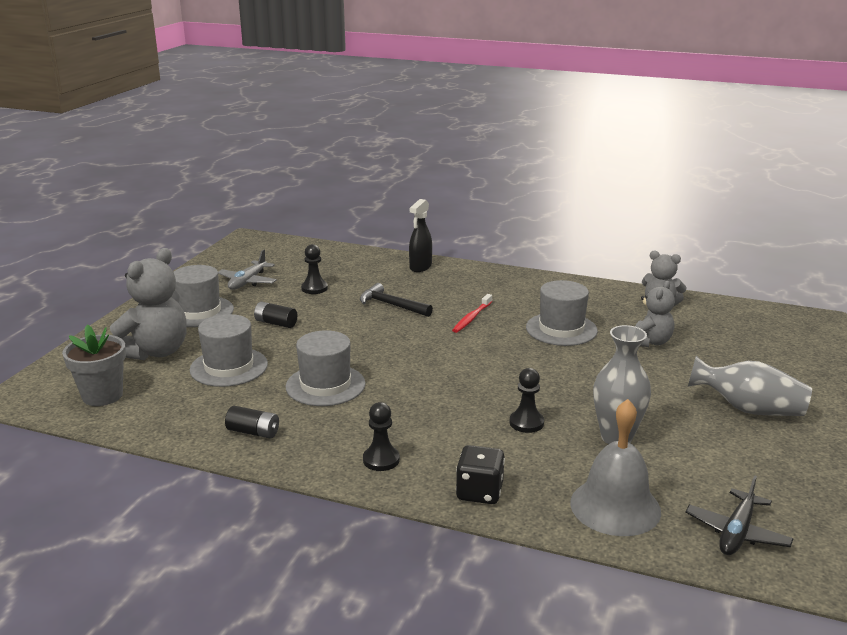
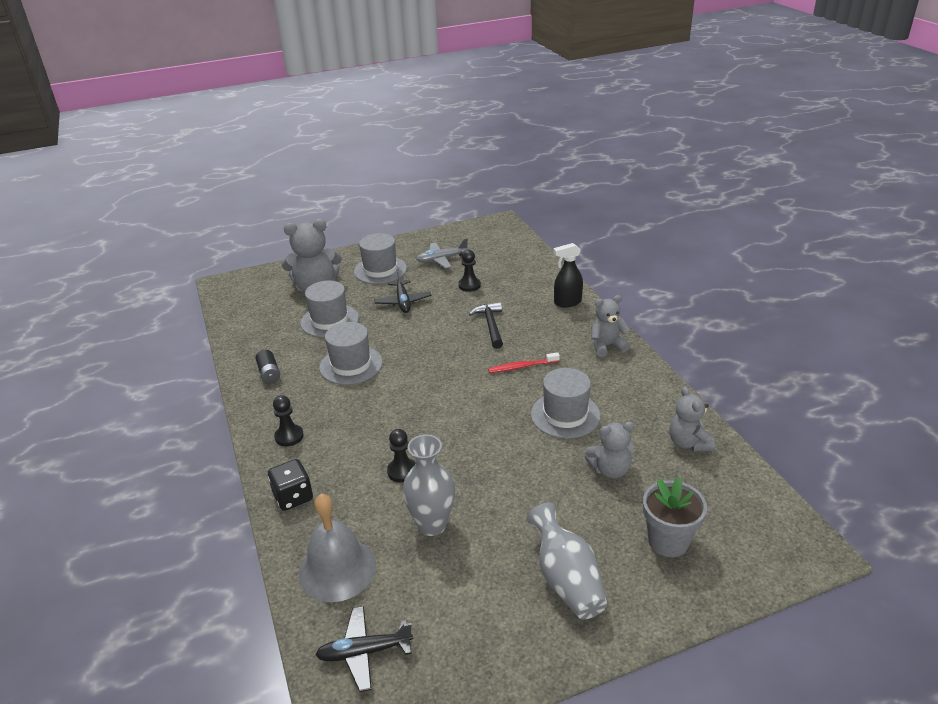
camera: 50 degrees right, 10 degrees up
grey flower pot [62,325,126,406] -> grey flower pot moved to [643,477,707,557]
black battery [254,302,297,328] -> black plane [374,270,432,313]
none -> grey teddy bear [591,295,630,357]

